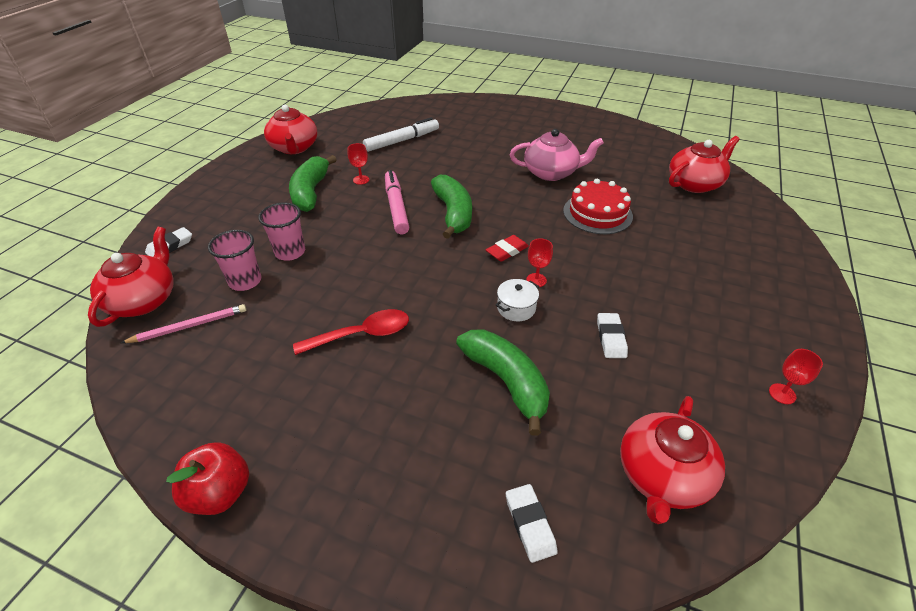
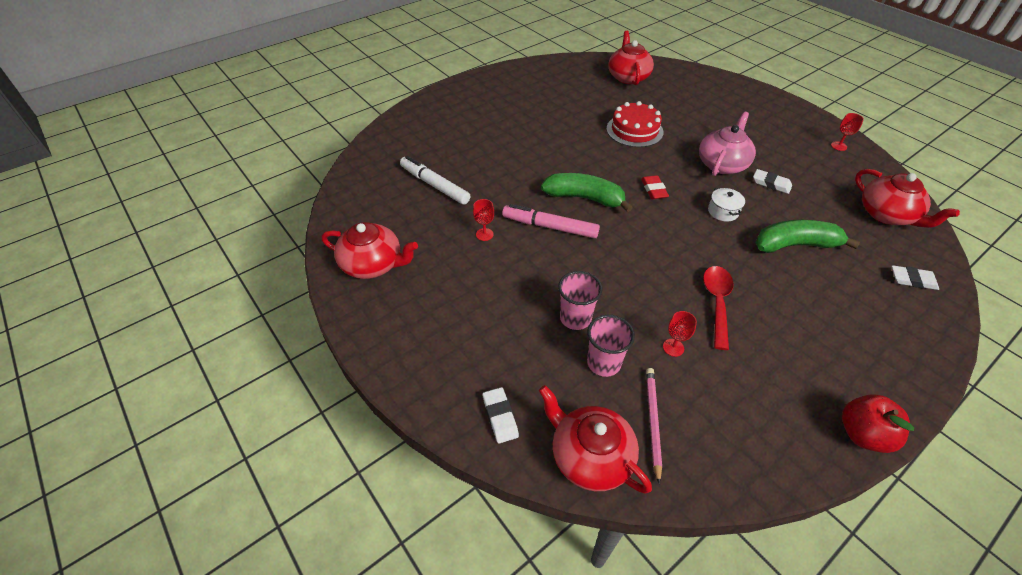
camera: 60 degrees left, 5 degrees up
green banana [289,155,337,212] -> none
white marker [363,117,439,152] -> white marker turned 45 degrees counterclockwise [400,156,470,205]
pink teapot [510,129,604,181] -> pink teapot moved to [699,112,756,176]
red goblet [526,238,553,287] -> red goblet moved to [663,311,697,357]

